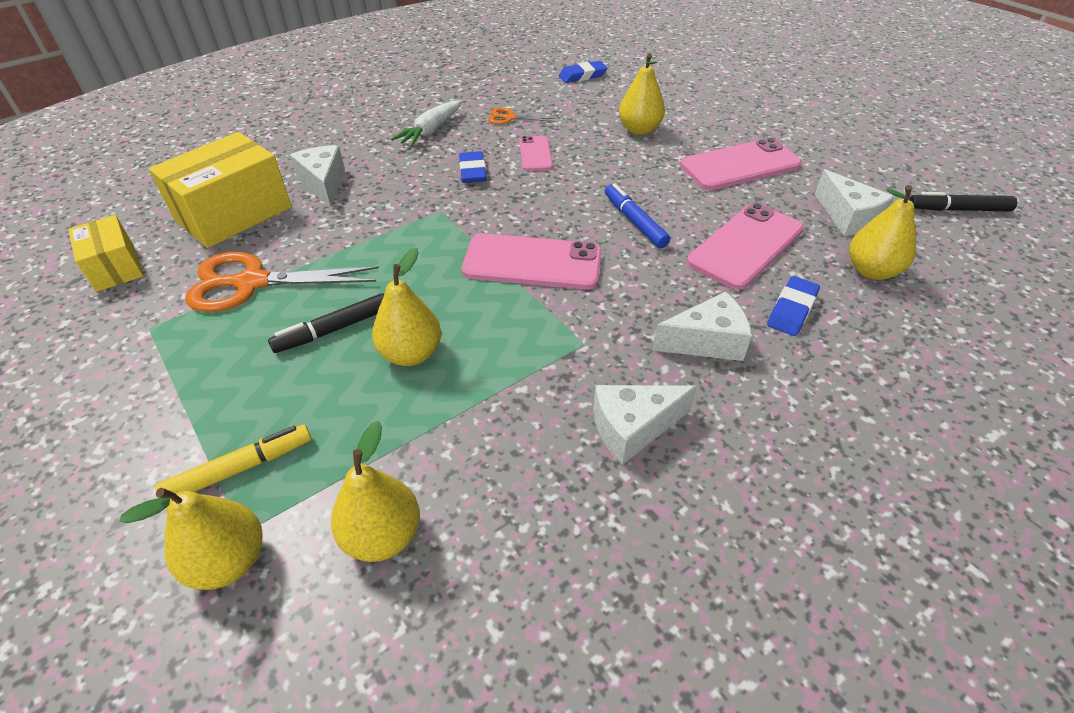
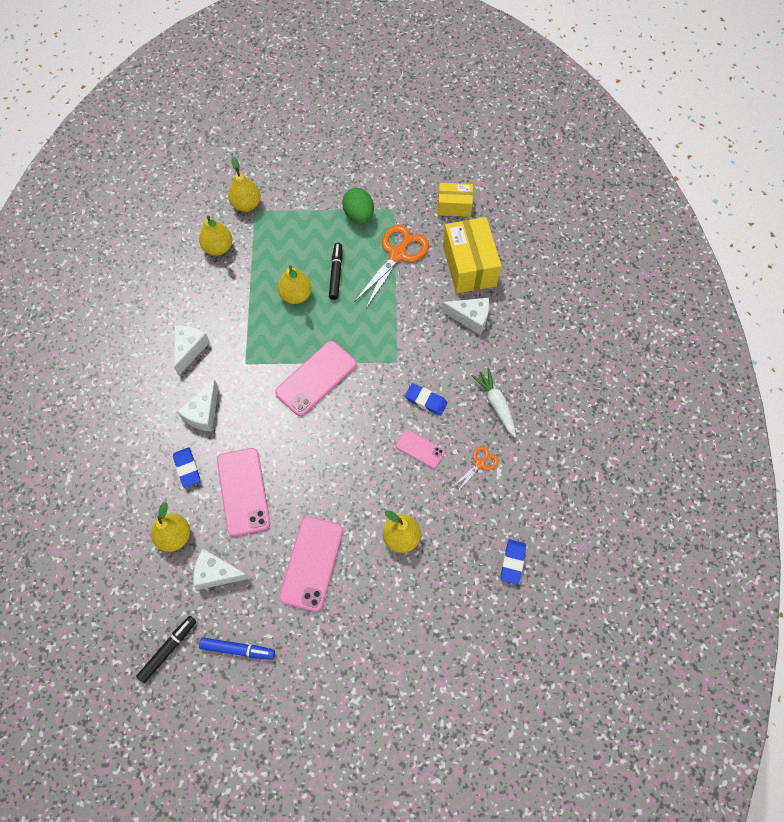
camera: 125 degrees right, 20 degrees up
yellow marker [155,424,311,499] -> none
blue marker [605,183,670,248] -> blue marker moved to [199,638,275,660]
none -> green egg [342,188,374,224]

